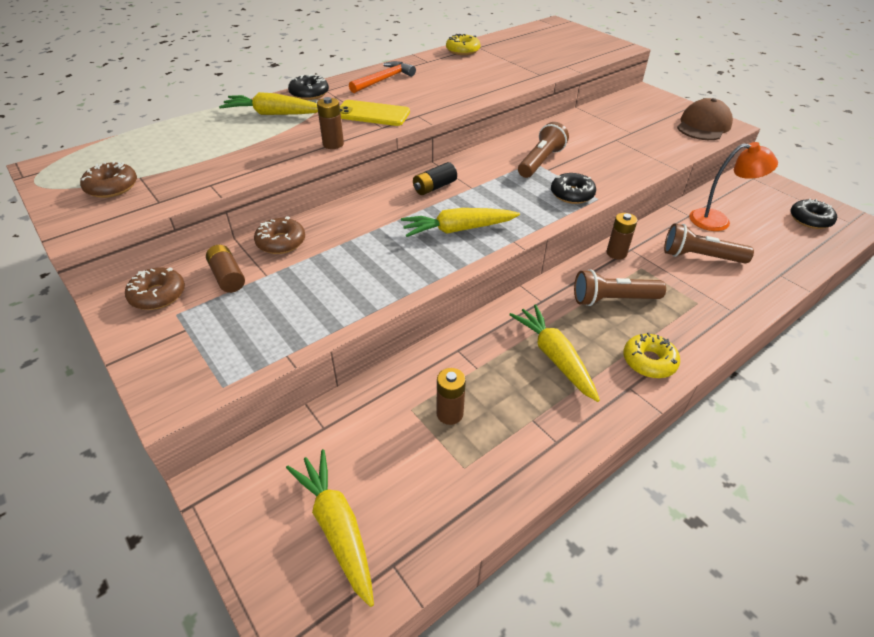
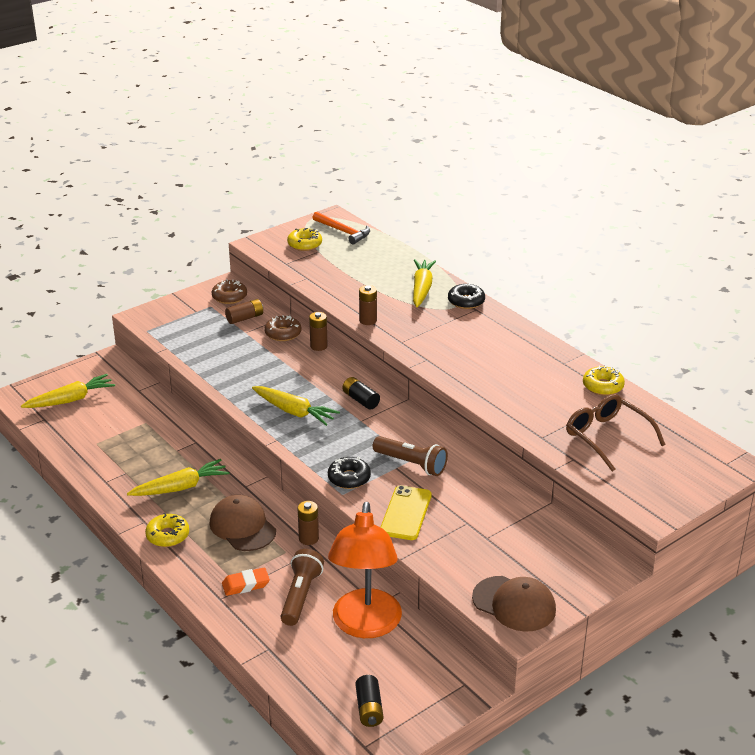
camera: 90 degrees right, 10 degrees down
brown donut [80,161,137,198] -> yellow donut [287,228,322,251]
yellow phone [340,100,410,126] -> yellow phone moved to [381,485,432,540]
orange hammer [349,61,416,93] -> orange hammer moved to [312,212,370,244]
yellow carrot [401,208,520,237] -> yellow carrot turned 135 degrees clockwise [252,386,340,426]
brown battery [436,368,466,425] -> brown battery moved to [309,312,328,351]
brown flashlight [574,269,666,306] -> brown cap [210,495,276,551]
orange lamp [689,142,778,231] -> orange lamp [328,502,402,638], size x1.59
black donut [790,198,837,229] -> black battery [355,675,384,727]
none -> orange eraser [222,568,270,596]
none -> brown glasses [566,394,666,472]

